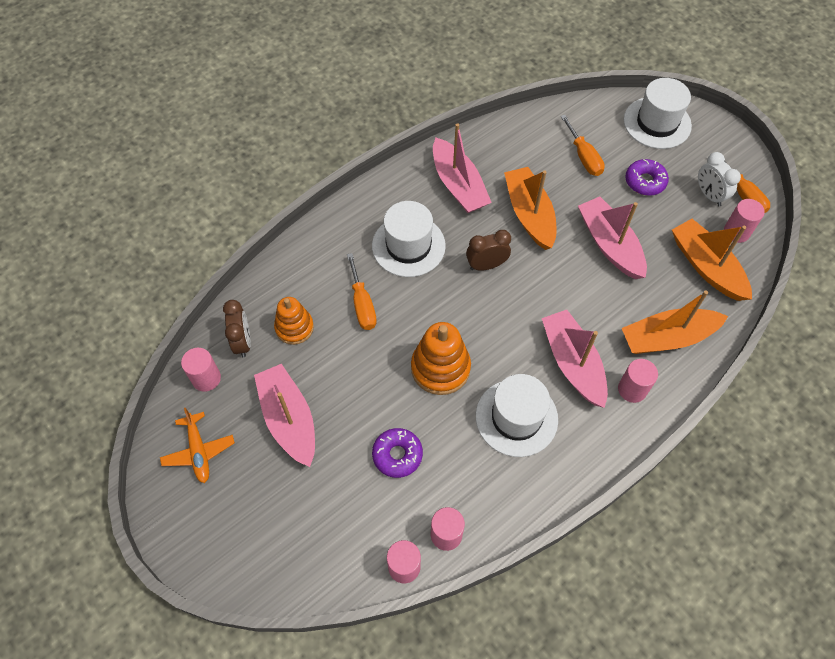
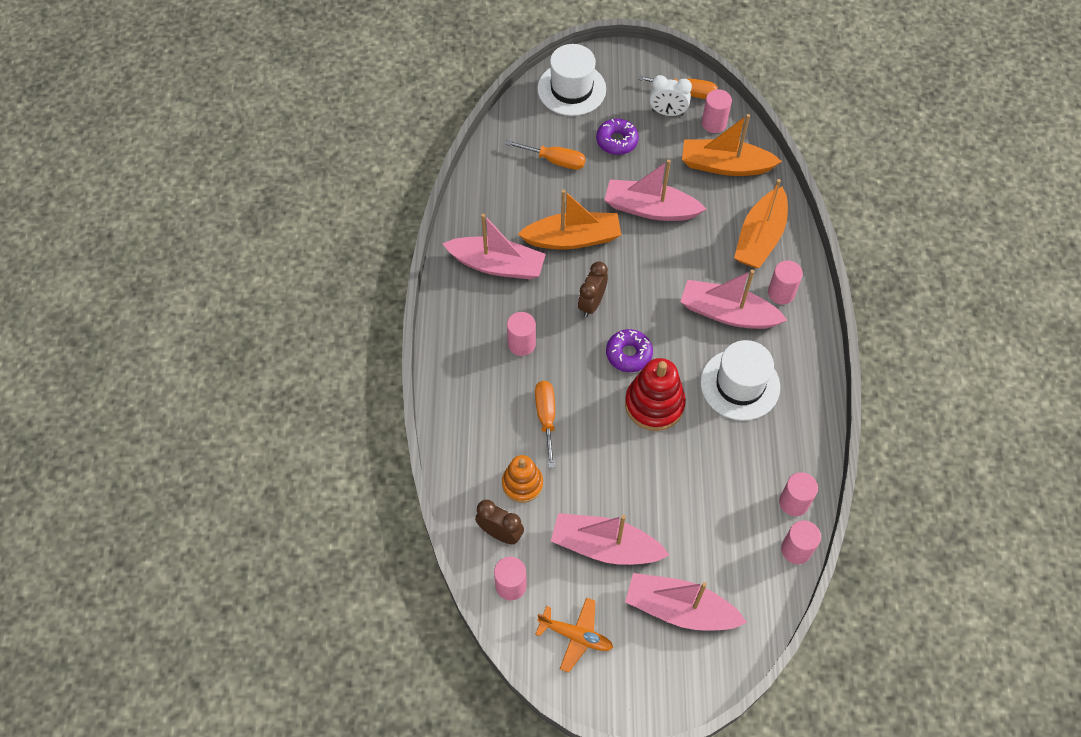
camera: 50 degrees left, 0 degrees up
orange screwdriver [347,253,377,330] -> orange screwdriver turned 120 degrees counterclockwise [535,381,555,468]
white hat [372,201,446,277] -> pink cylinder [507,312,536,356]
purple donut [372,428,423,478] -> purple donut moved to [606,329,653,372]
orange stacking toy [411,322,471,395] -> red stacking toy [625,358,686,431]
orange boat [504,167,556,250] -> orange boat turned 150 degrees clockwise [518,189,621,250]
none -> pink boat [625,573,747,631]

